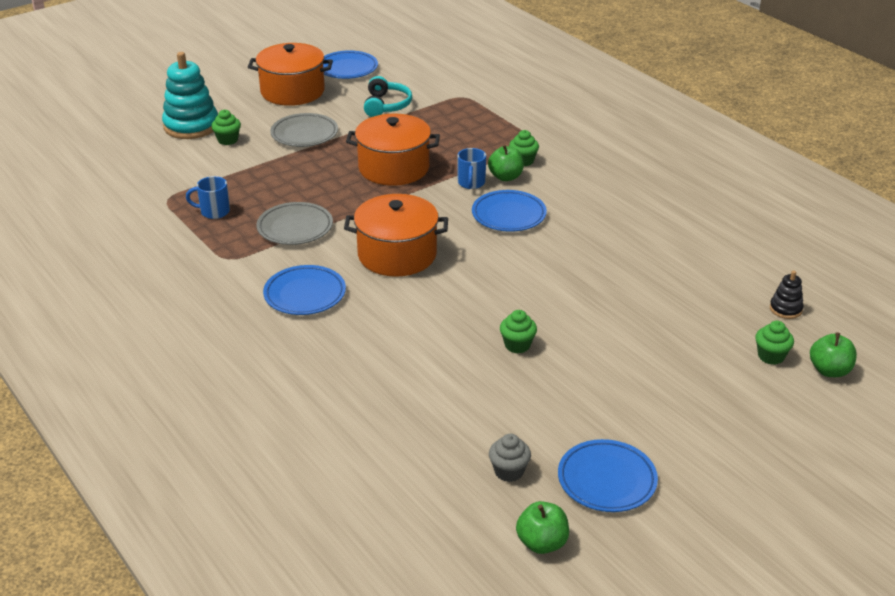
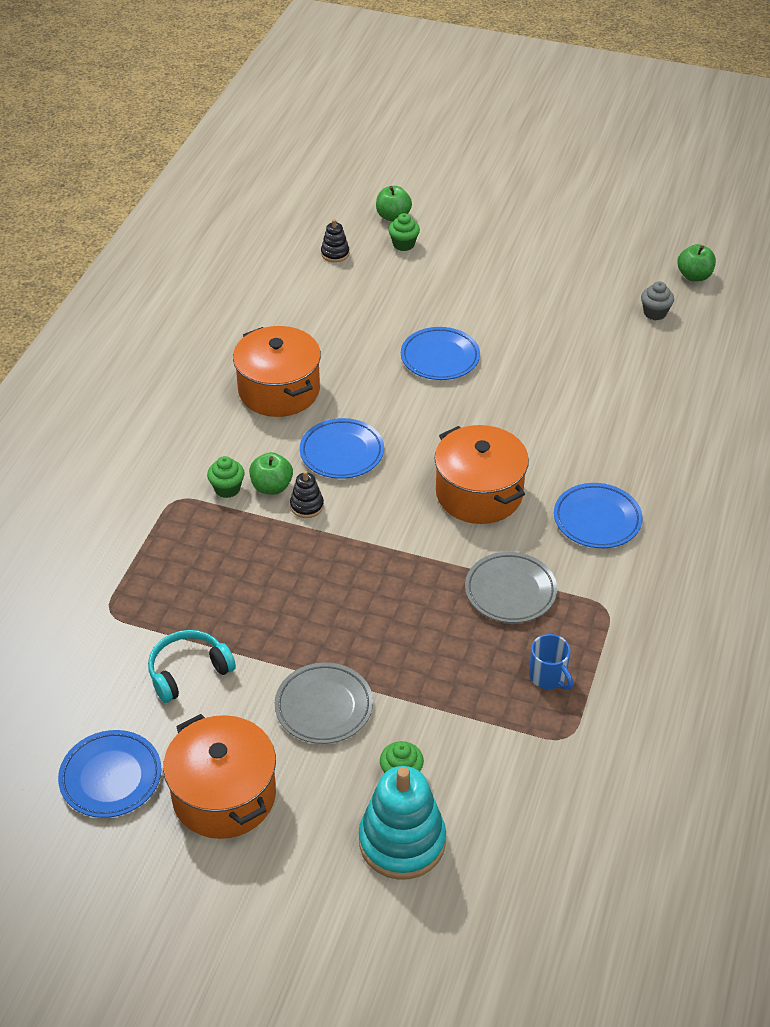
camera: 125 degrees left, 10 degrees up
orange pot [346,114,440,186] -> orange pot moved to [233,326,321,417]
blue mug [457,148,486,189] -> black stacking toy [290,471,324,518]
green cupcake [500,310,537,353] -> none
blue plate [558,439,658,512] -> blue plate moved to [401,327,480,380]

